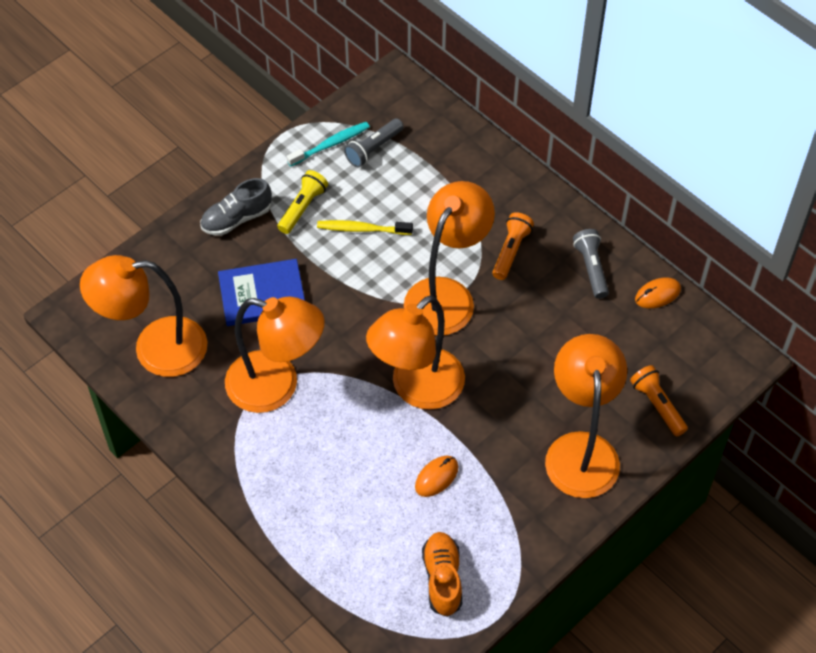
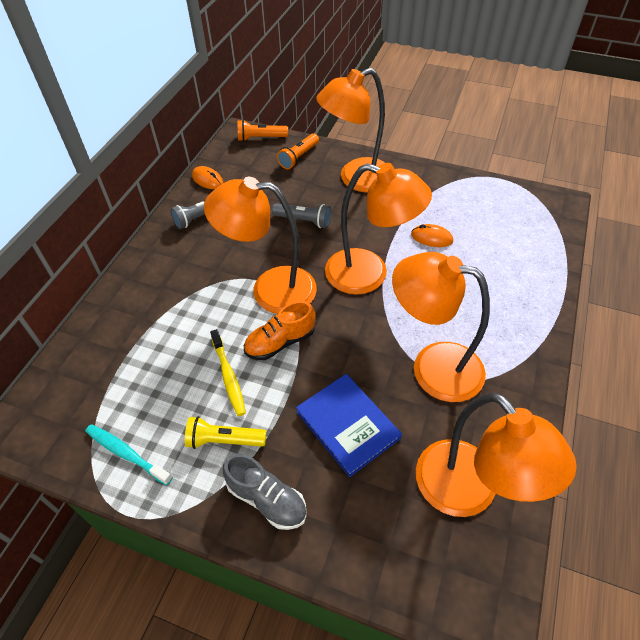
camera: 115 degrees left, 5 degrees down
orange lamp [225,297,324,413] -> orange lamp turned 60 degrees counterclockwise [392,252,490,402]
grey flashlight [344,118,404,167] -> grey flashlight moved to [272,203,331,228]
orange shoe [422,532,462,617] -> orange shoe moved to [244,301,316,360]
orange flashlight [492,212,534,280] -> orange flashlight moved to [238,120,288,141]

